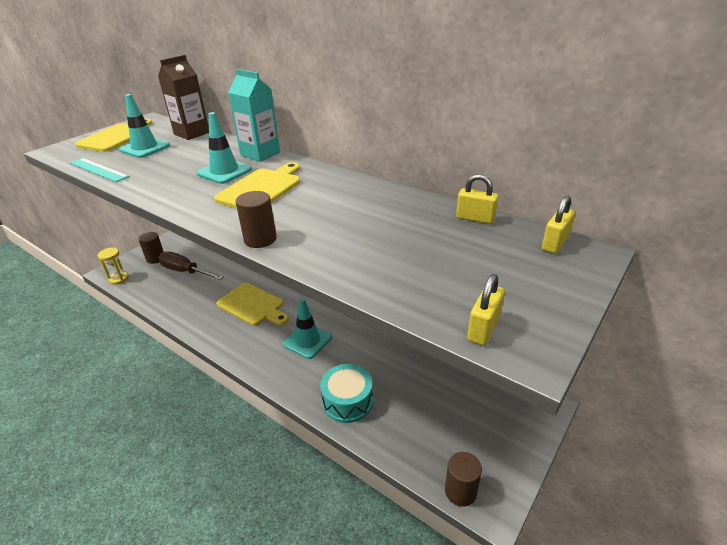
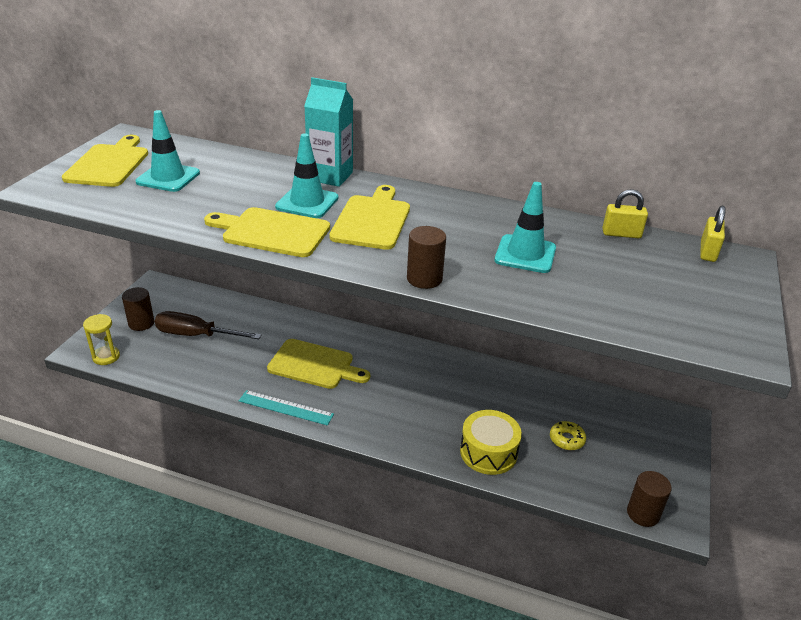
camera: 20 degrees left, 0 degrees up
turquoise ruler [70,158,129,182] -> turquoise ruler moved to [239,390,334,426]
brown carton [158,55,209,140] -> none
turquoise traffic cone [283,298,332,359] -> turquoise traffic cone moved to [495,182,556,273]
turquoise drum [320,364,373,423] -> yellow drum [460,410,522,475]
yellow padlock [467,274,505,346] -> none
none -> yellow cutting board [204,207,330,257]
none -> yellow donut [550,421,586,450]

